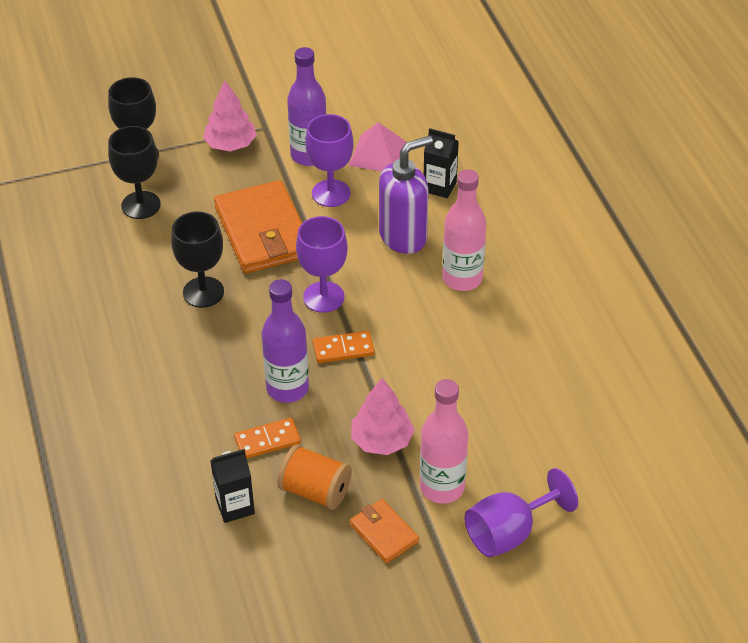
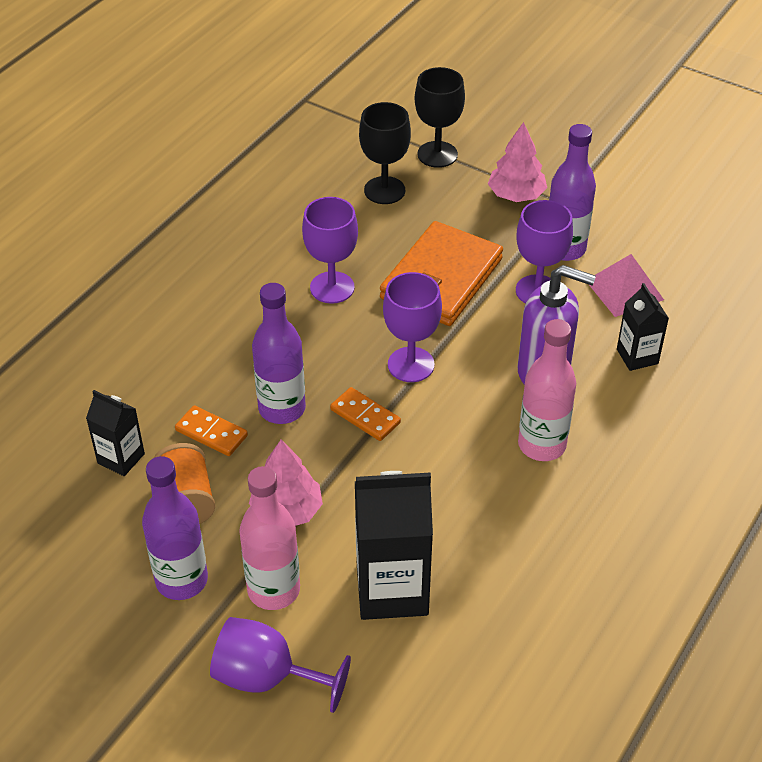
camera: 50 degrees right, 0 degrees up
black goblet [171,211,224,308] -> purple goblet [302,197,358,304]
orange wallet [350,499,419,563] -> purple bottle [142,456,208,600]
none -> black carton [355,471,433,620]

